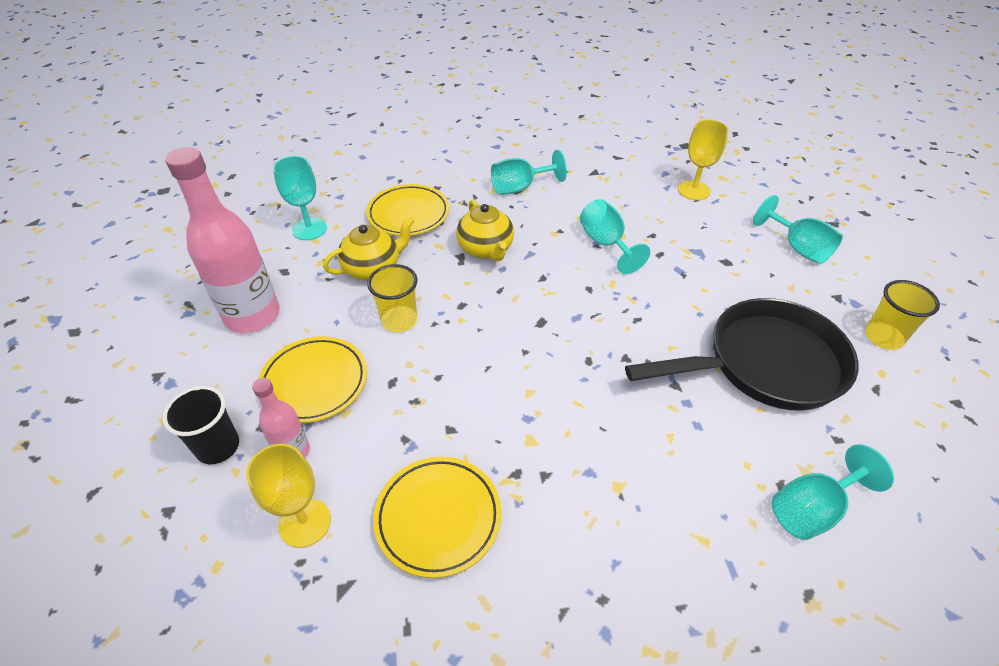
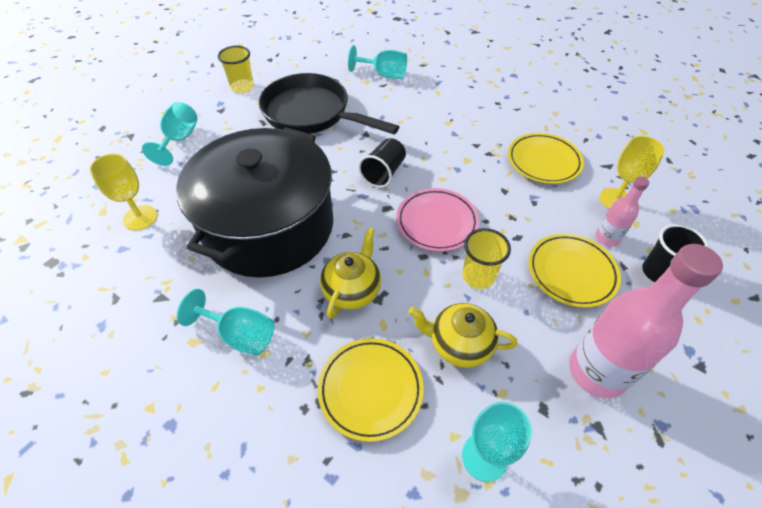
camera: 135 degrees left, 5 degrees up
turquoise goblet [580,199,650,274] -> black pot [176,127,333,278]
none -> black cup [358,138,406,188]
none -> pink plate [396,188,479,252]

